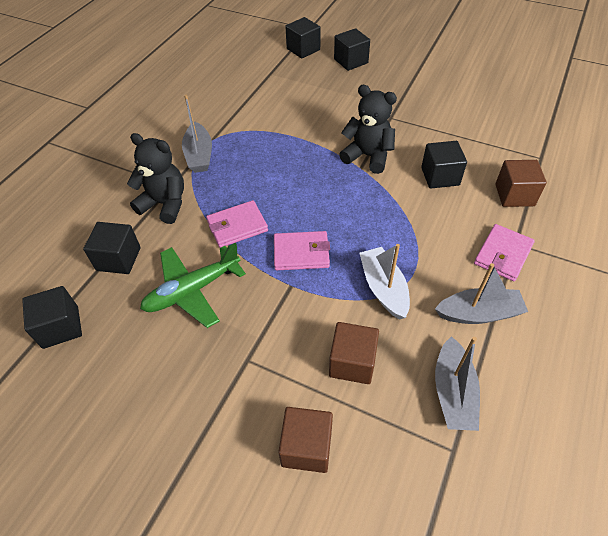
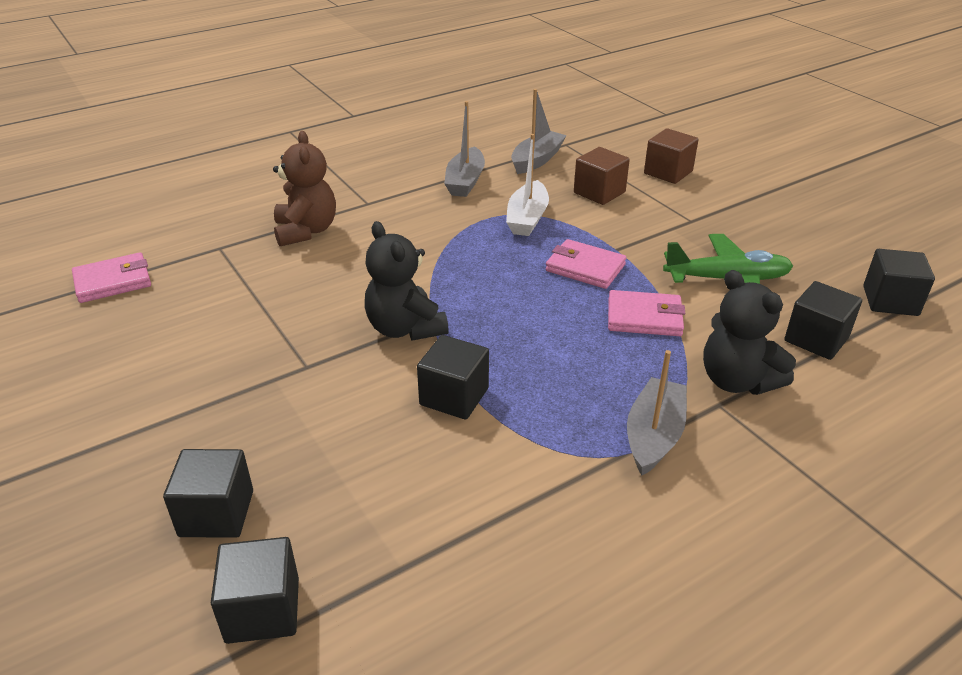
camera: 150 degrees left, 15 degrees down
black cube [421,141,467,189] -> black cube moved to [417,335,489,420]
grey boat [435,263,528,324] -> grey boat turned 105 degrees counterclockwise [444,101,485,197]
pink wallet [474,224,535,281] -> pink wallet moved to [72,252,151,303]
brown cube [495,160,547,207] -> brown teddy bear [273,131,336,246]

